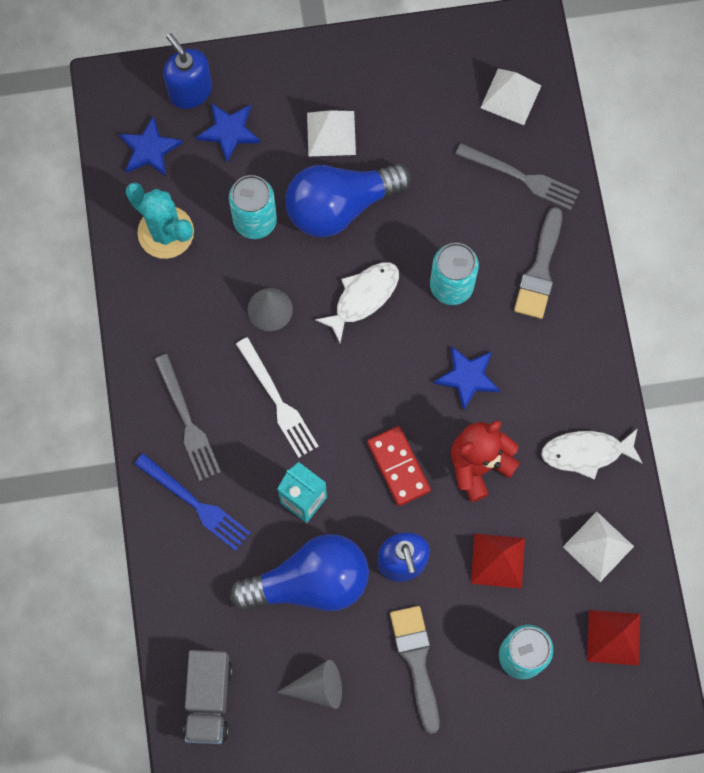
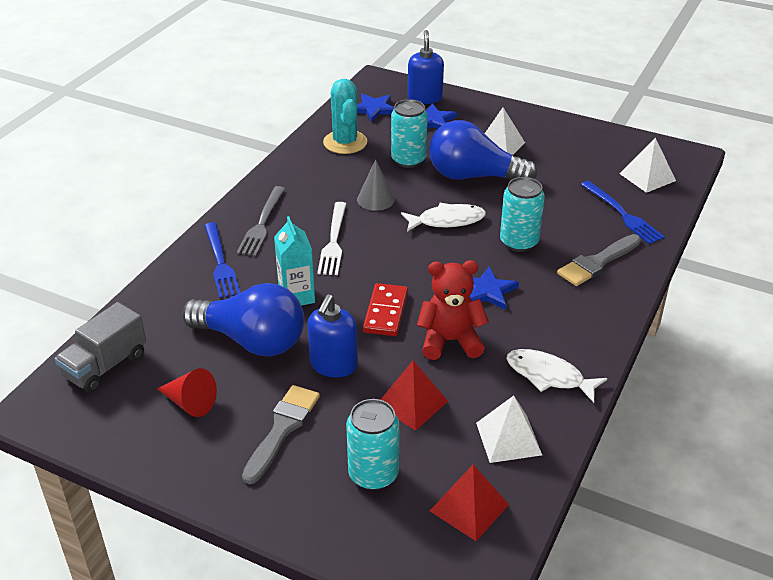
camera: 35 degrees right, 35 degrees down
grey cone [277,660,342,709] -> red cone [157,368,217,417]
grey fork [455,143,580,210] -> blue fork [581,181,665,244]

